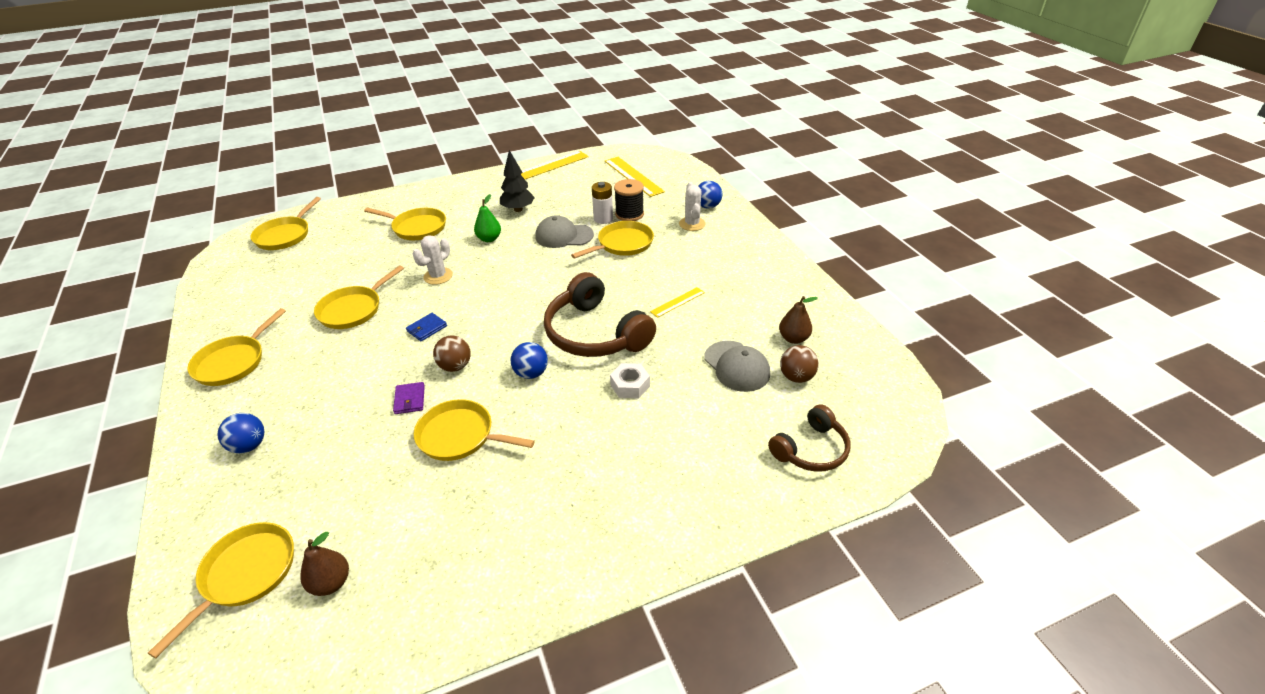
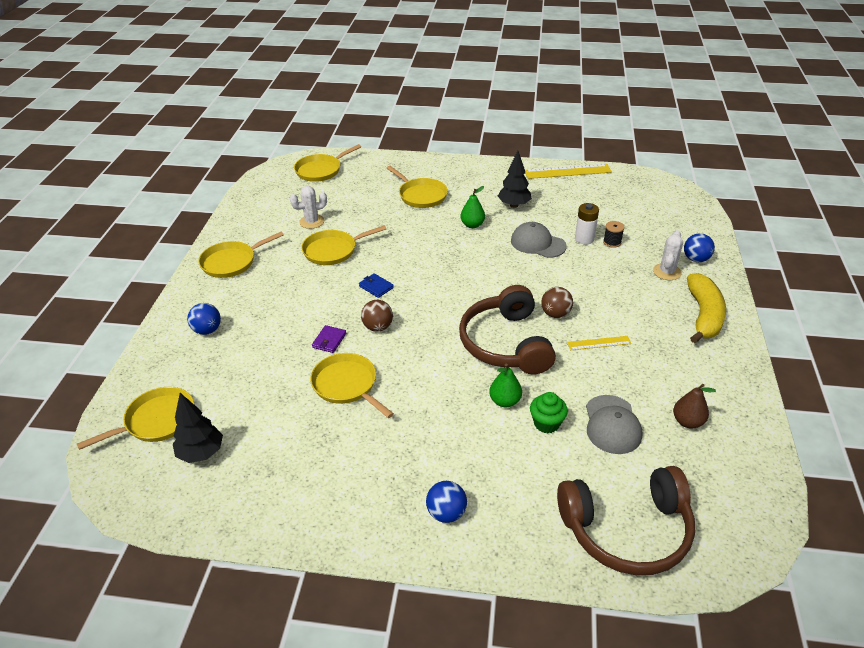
camera: 30 degrees right, 0 degrees up
brown pear [300,531,349,596] -> black tree [173,393,223,463]
blue wallet [406,313,447,341] -> blue wallet turned 60 degrees clockwise [359,273,394,298]
white cactus [412,235,453,285] -> white cactus moved to [290,186,327,229]
blue ball [511,342,548,379] -> blue ball moved to [426,481,467,523]
yellow pan [571,221,654,259] -> none
yellow ruler [605,157,665,197] -> none
white nut [610,363,650,398] -> green pear [489,364,522,407]
black spool [614,179,644,221] -> black spool [603,221,624,248], size x0.62
brown headphones [768,405,850,472] -> brown headphones [557,466,695,575], size x1.69
brown ball [780,345,819,383] -> brown ball moved to [541,287,573,318]
none -> green cupcake [530,392,568,433]
none -> yellow banana [687,273,726,343]

